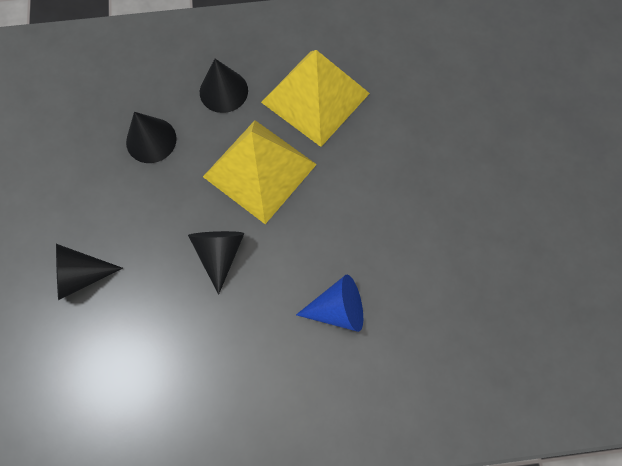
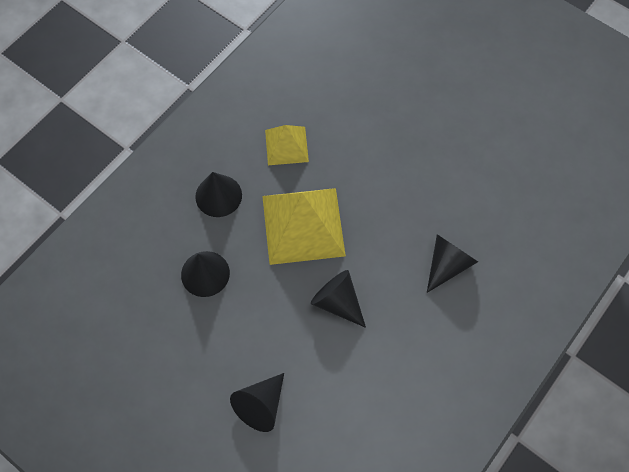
camera: 45 degrees left, 5 degrees down
yellow pyramid [261,50,370,147] -> yellow pyramid [265,125,309,165], size x0.56
blue cone [296,275,363,332] -> black cone [427,234,478,293]

